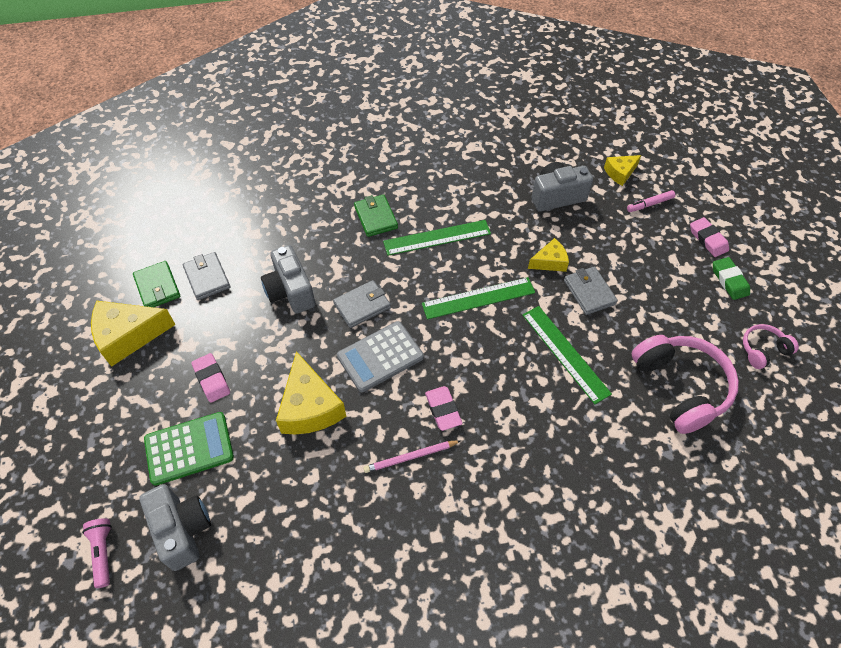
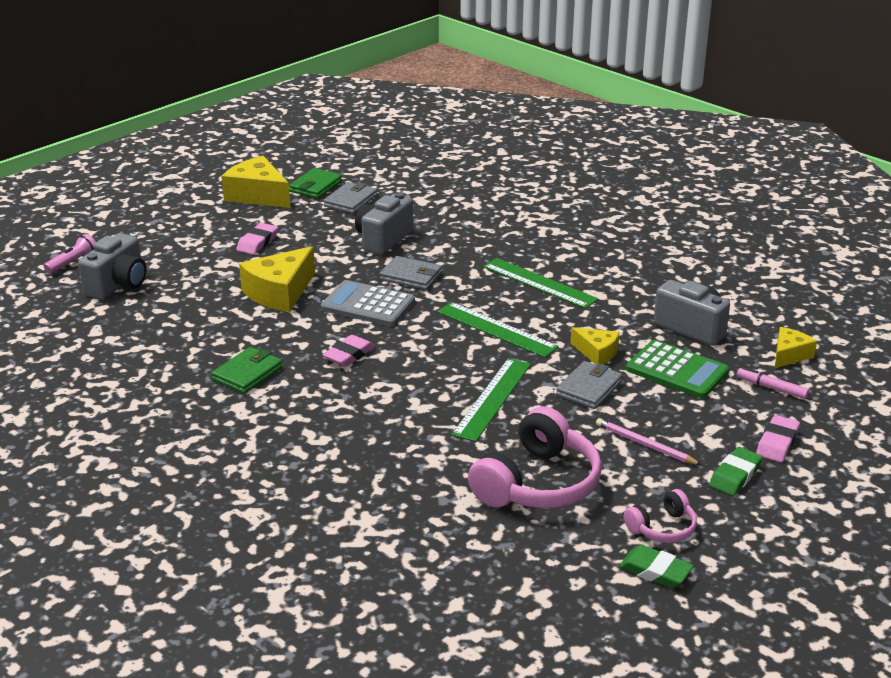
camera: 55 degrees right, 25 degrees down
green calculator [144,412,234,486] -> green calculator moved to [626,340,729,398]
green wallet [354,194,398,237] -> green wallet moved to [212,347,283,394]
pink pencil [363,440,461,473] -> pink pencil moved to [596,418,701,465]
yellow cheese [604,155,641,186] -> yellow cheese turned 105 degrees clockwise [775,327,817,368]
pink headphones [743,324,799,369] -> pink headphones turned 120 degrees clockwise [624,489,697,543]
none -> green eraser [619,545,694,588]

